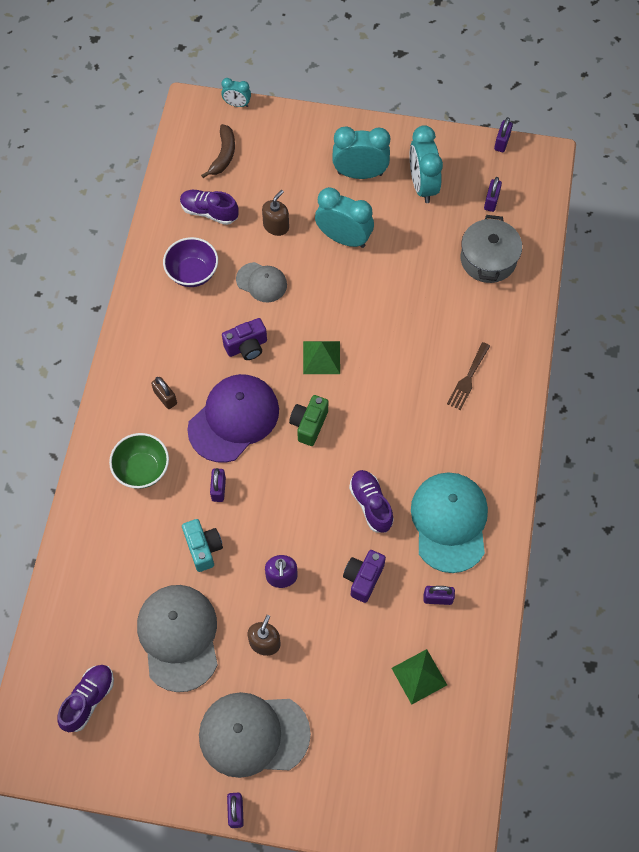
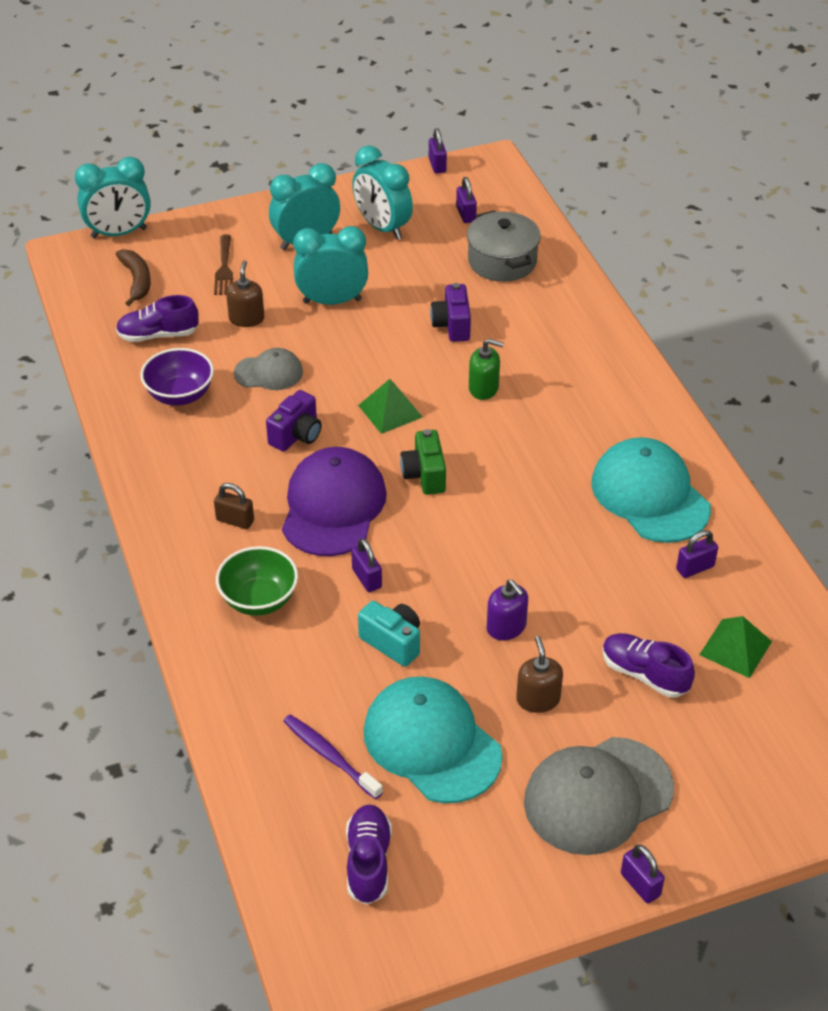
camera: 30 degrees left, 20 degrees down
grey cap [137,585,218,692] -> turquoise cap [364,677,502,803]
turquoise clock [221,78,251,107] -> turquoise clock [75,157,151,238], size x1.90
purple camera [343,550,386,603] -> purple camera moved to [430,283,471,342]
purple shoe [349,470,394,533] -> purple shoe moved to [602,633,695,697]
brown fork [447,342,490,410] -> brown fork moved to [214,234,233,295]
none -> purple toothbrush [283,714,383,799]
none -> green soap dispenser [469,339,504,400]

